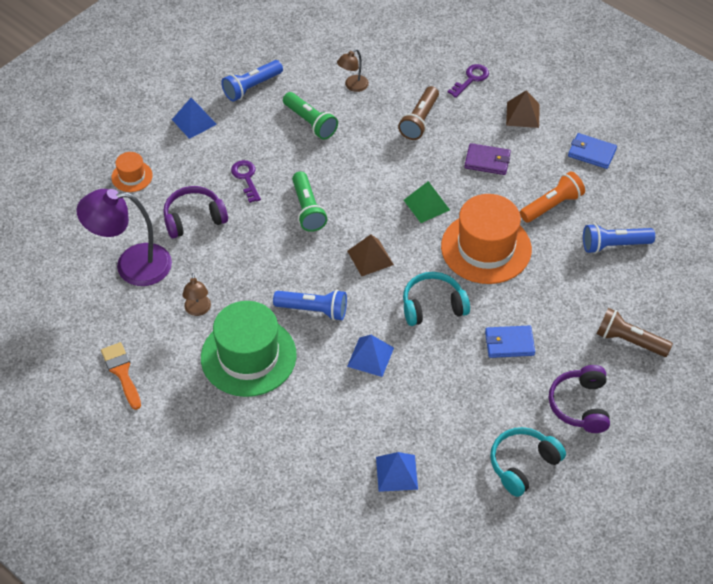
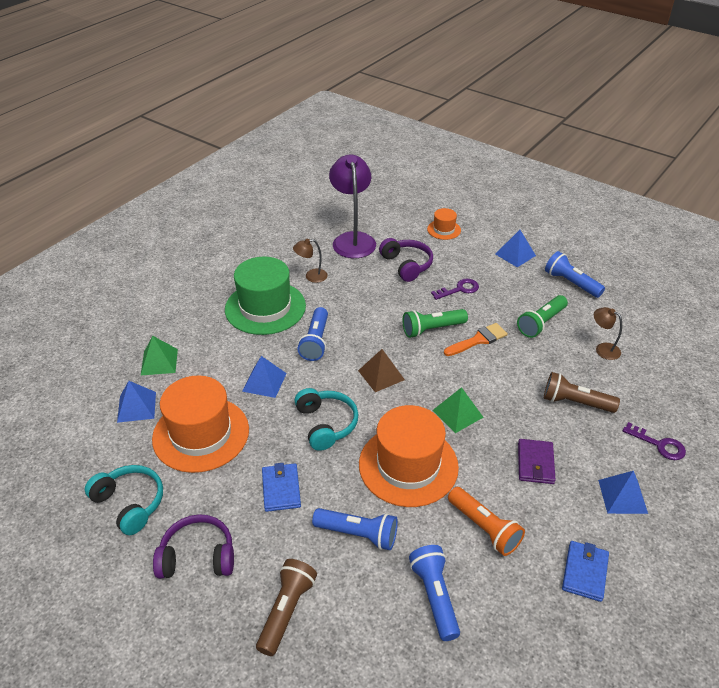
camera: 85 degrees right, 10 degrees down
orange brush [101,342,141,410] -> orange brush moved to [444,323,508,356]
brown pyramid [506,90,540,128] -> blue pyramid [598,471,648,514]
none -> green pyramid [141,336,178,375]
none -> orange hat [152,375,249,473]
none -> blue flashlight [312,508,398,550]

